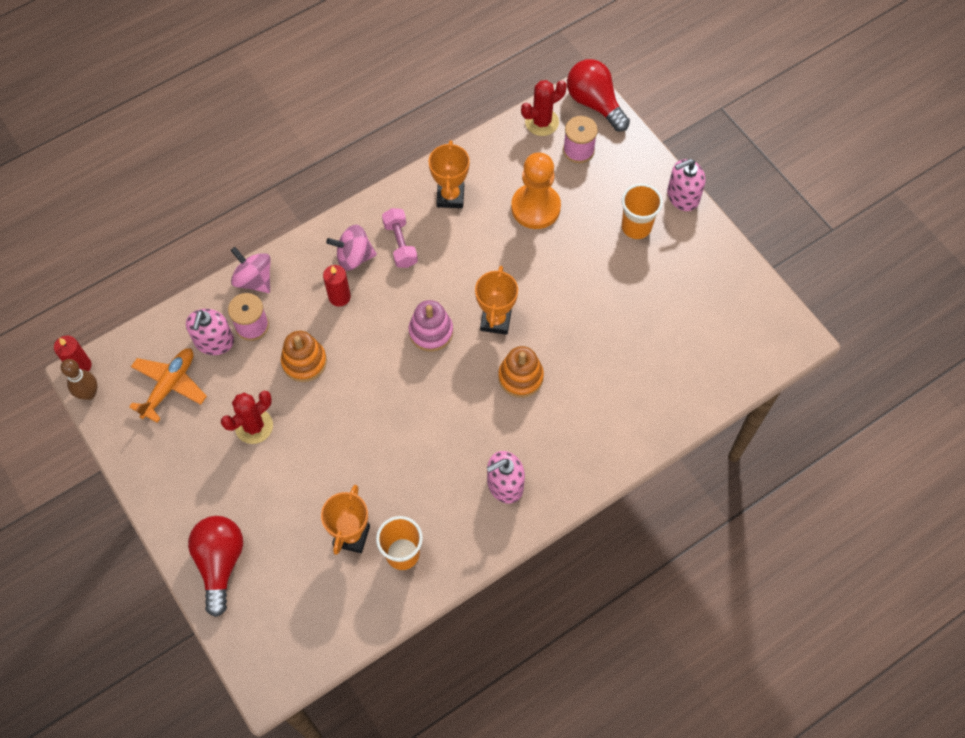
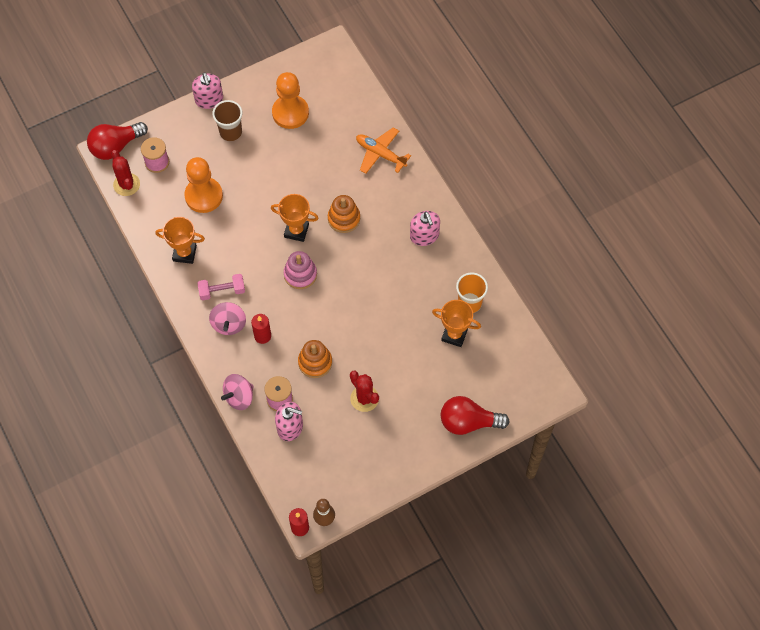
camera: 85 degrees left, 0 degrees up
orange plane [129,348,207,423] -> orange plane moved to [356,127,411,174]
orange cup [621,184,663,239] -> brown cup [212,100,243,141]
none -> orange pawn [272,72,309,129]

